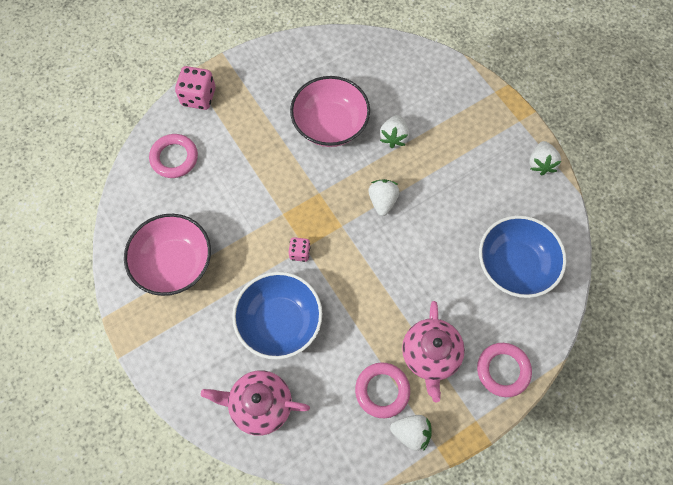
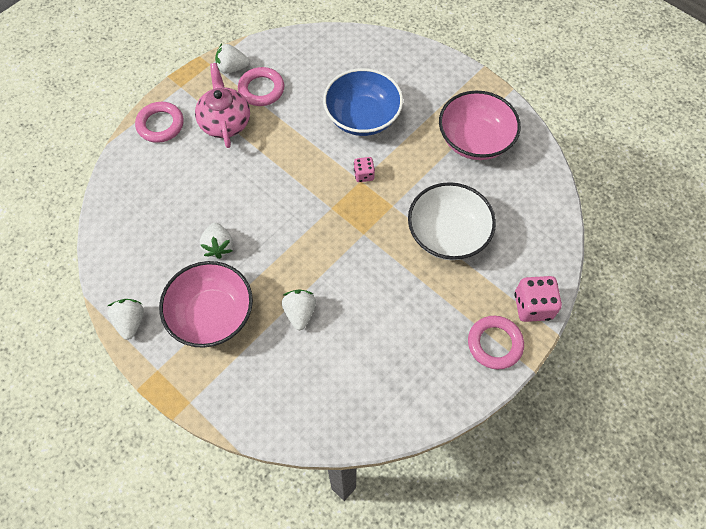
camera: 165 degrees right, 5 degrees down
pink ring [149,134,198,178] -> pink ring moved to [468,316,524,369]
pink teapot [201,370,310,436] -> none
pink bowl [290,76,370,147] -> pink bowl moved to [159,261,253,348]
white strawberry [368,179,400,216] -> white strawberry moved to [199,222,233,259]
blue bowl [479,215,567,298] -> none
none -> white bowl [408,182,496,260]

